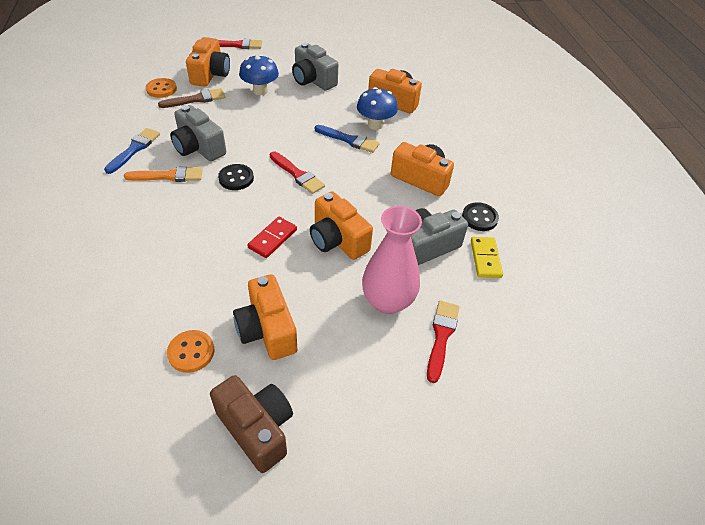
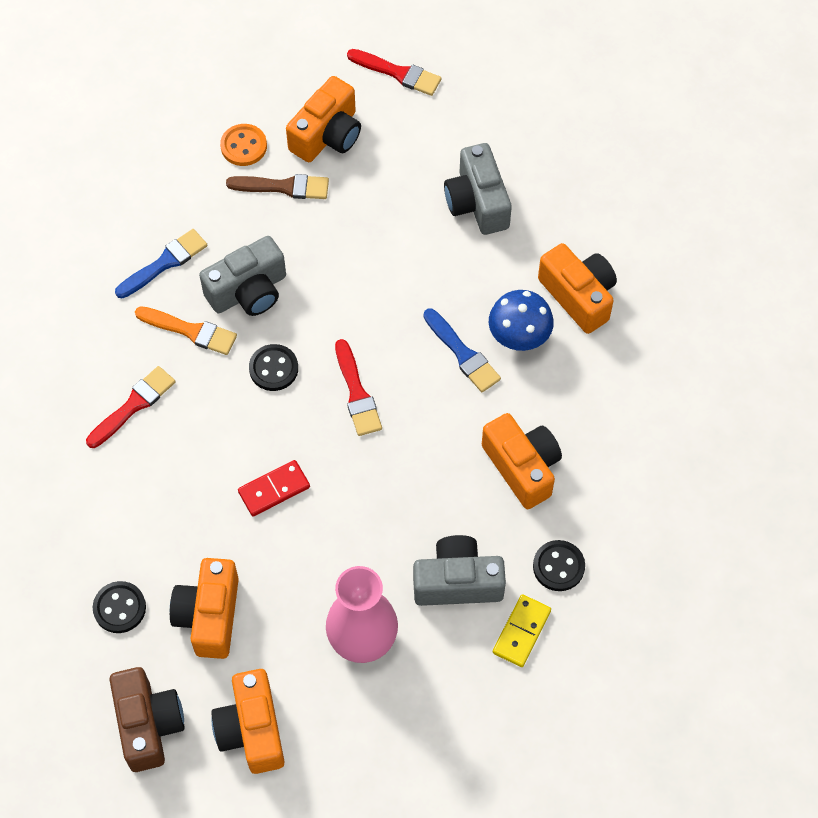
camera: 30 degrees right, 15 degrees up
orange button [167,330,214,373] -> black button [92,581,146,633]
grey camera [170,105,226,161] -> grey camera turned 105 degrees counterclockwise [199,236,286,316]
blue mushroom [239,54,279,95] -> none
orange camera [310,191,373,260] -> orange camera moved to [211,669,285,774]
red brush [427,301,459,383] -> red brush moved to [86,366,176,448]

